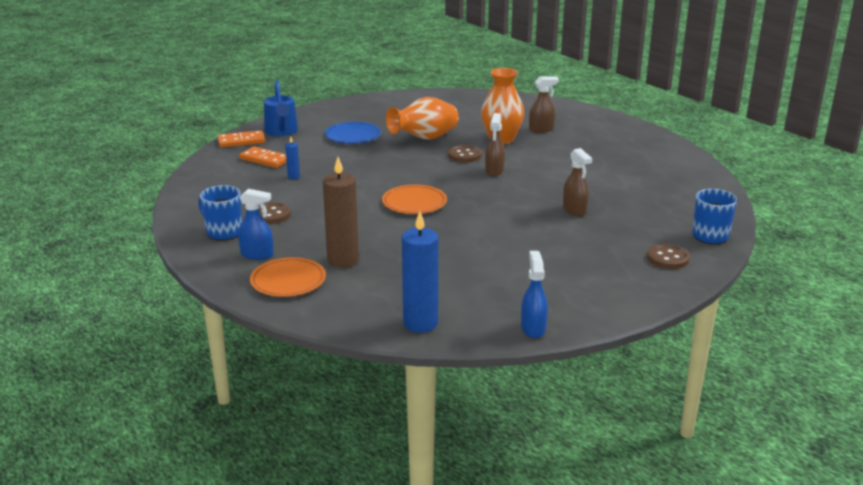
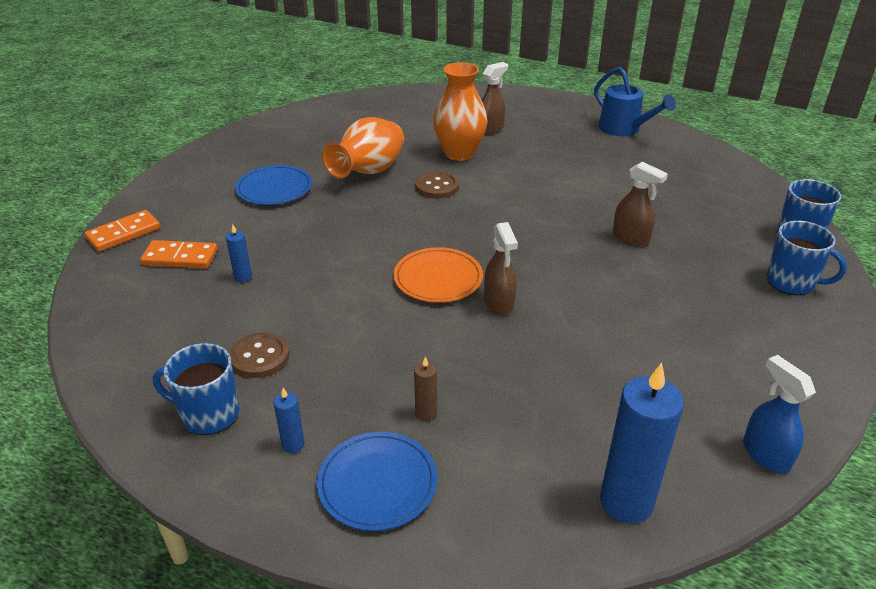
camera: 25 degrees left, 10 degrees up
blue spray bottle [238,189,273,260] -> blue candle [274,388,305,453]
orange plate [250,257,326,297] -> blue plate [317,432,438,531]
blue watering can [264,80,298,136] -> blue watering can moved to [594,67,676,136]
brown candle [323,157,359,268] -> brown candle [414,356,437,421], size x0.46
brown spray bottle [485,113,505,176] -> brown spray bottle moved to [484,222,518,315]
brown button [647,244,690,269] -> blue mug [766,221,847,295]

